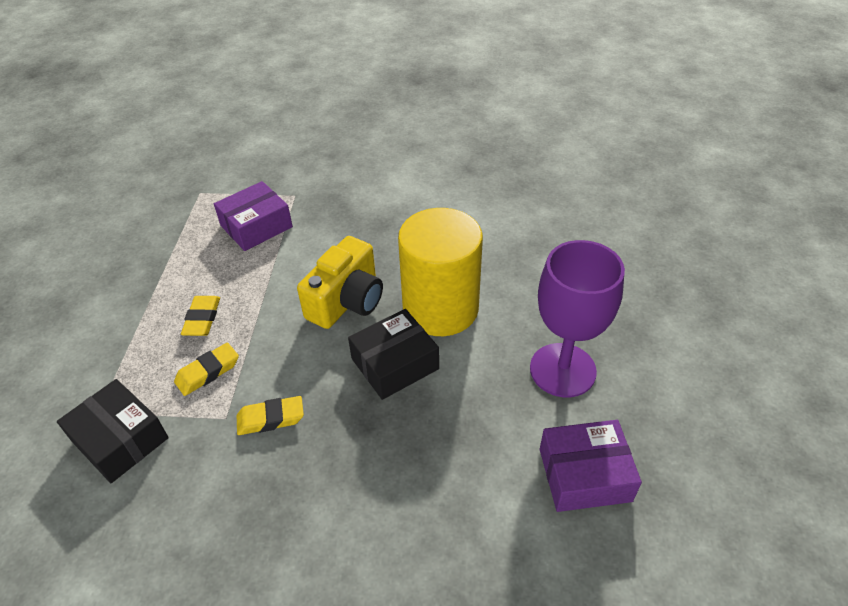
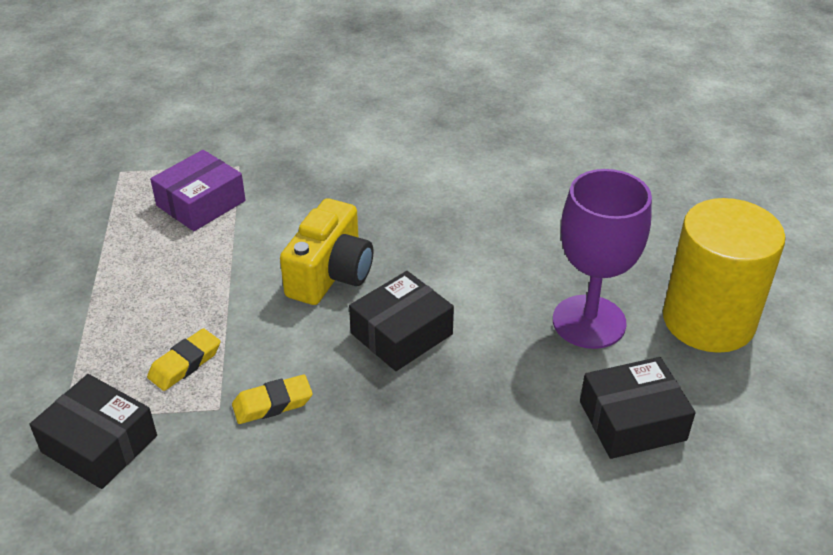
camera: 10 degrees left, 5 degrees down
yellow eraser [181,296,220,336] -> none
yellow cylinder [398,208,483,336] -> yellow cylinder moved to [663,198,786,353]
purple box [540,420,642,512] -> black box [580,357,696,459]

